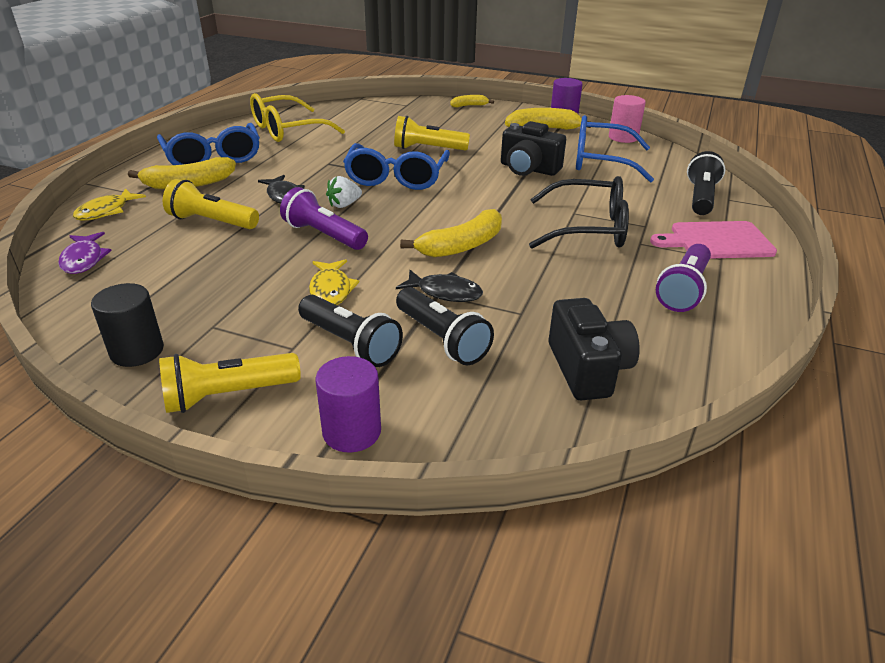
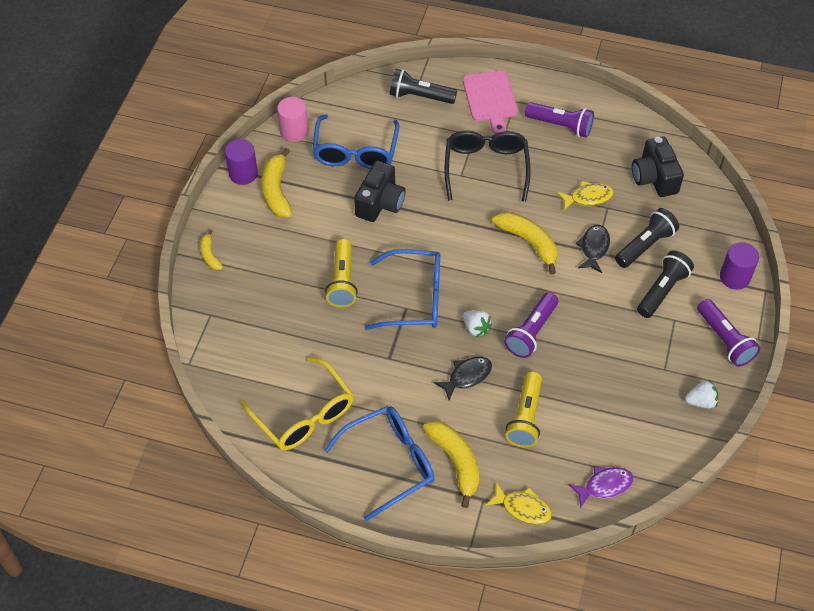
camera: 95 degrees left, 20 degrees up
black cylinder [91,283,164,367] -> white strawberry [685,381,718,408]
yellow flashlight [159,353,301,413] -> purple flashlight [697,299,760,367]
yellow fish [309,259,359,305] -> yellow fish moved to [557,181,614,210]
black camera [549,298,640,400] -> black camera turned 90 degrees counterclockwise [632,136,684,197]

